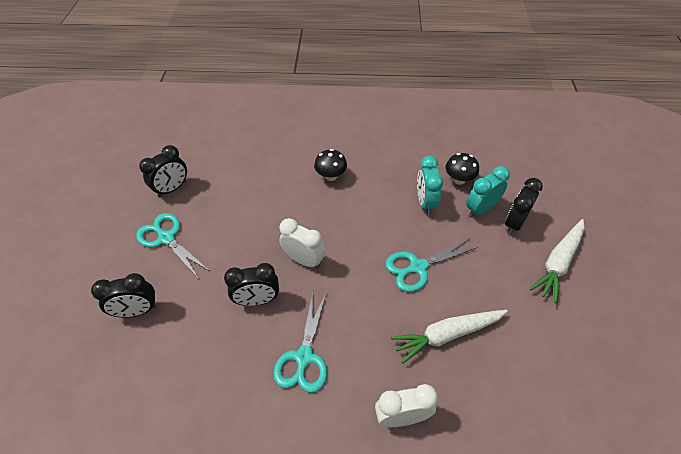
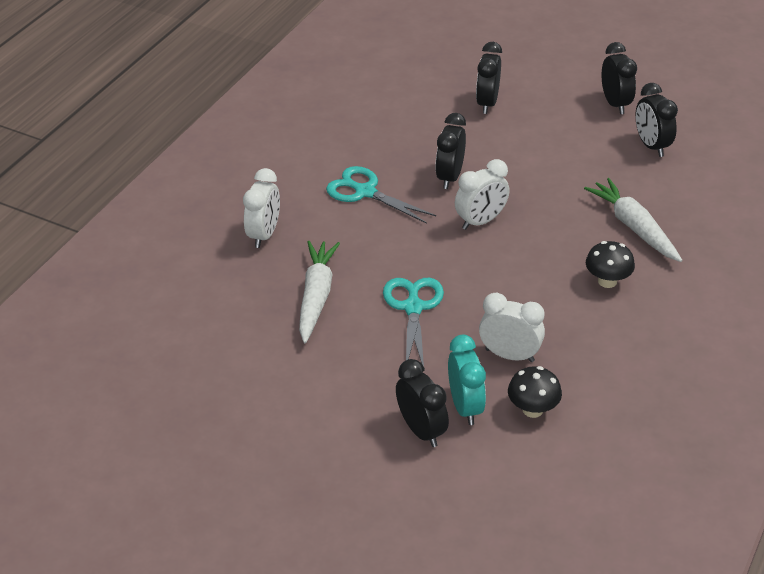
camera: 115 degrees right, 10 degrees down
turquoise scissors [136,213,209,279] -> none
turquoise clock [417,156,443,215] -> white clock [479,293,545,362]
white carrot [530,219,585,303] -> white carrot moved to [584,178,682,262]
none -> black clock [602,42,637,114]

